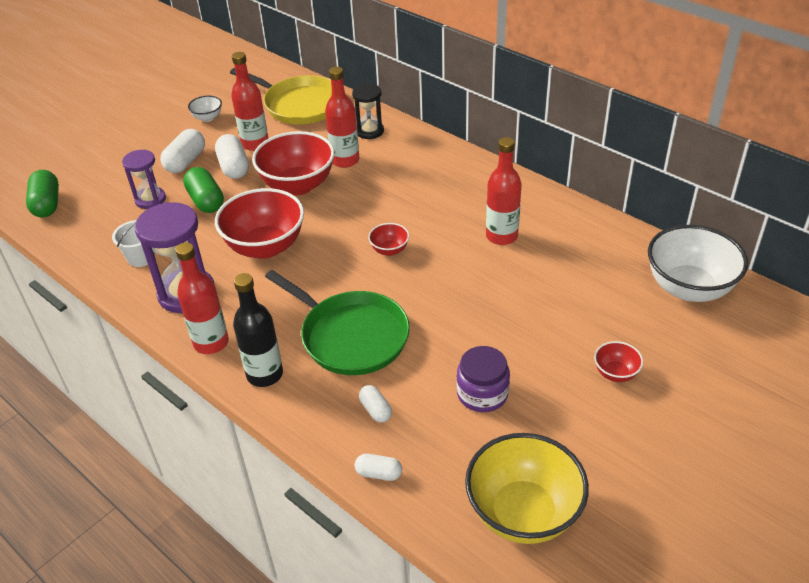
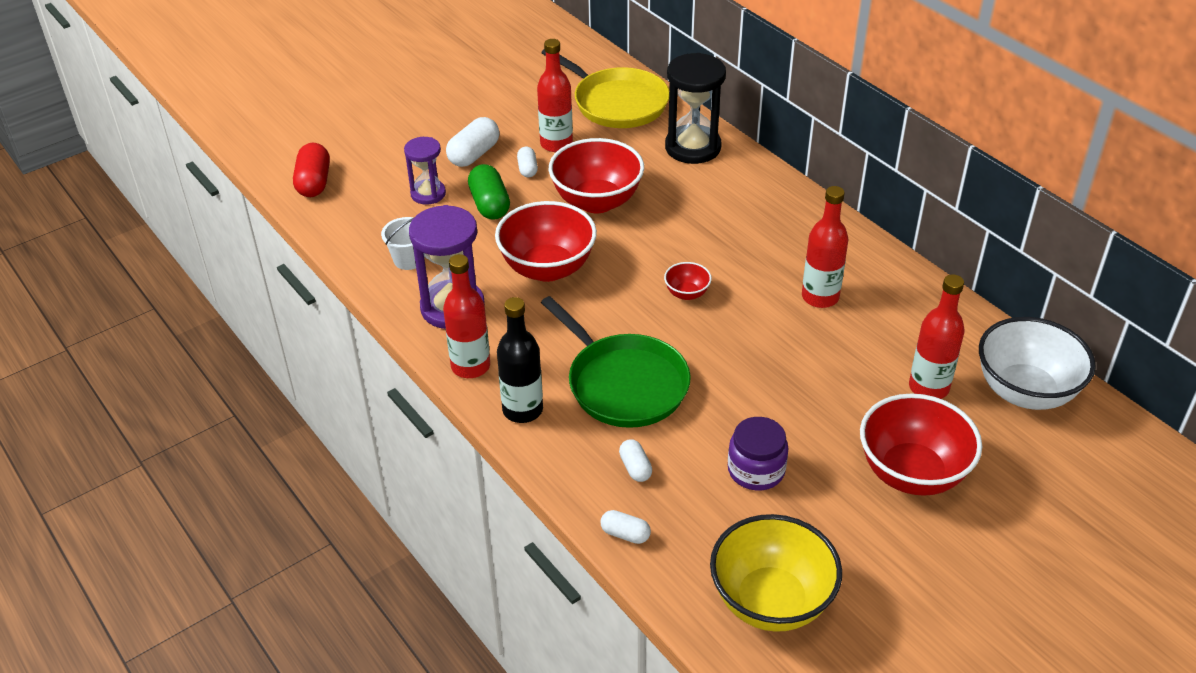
camera: 10 degrees right, 0 degrees up
green capsule [26,170,59,217] -> red capsule [293,143,330,197]
white bowl [188,96,222,122] -> none
white capsule [215,134,249,179] -> white capsule [517,147,538,177], size x0.58
red bottle [325,67,359,168] -> red bottle moved to [909,274,965,399]
black hourglass [352,83,384,139] -> black hourglass [665,53,726,164], size x1.66
red bowl [594,341,643,382] -> red bowl [860,394,982,496], size x2.16

